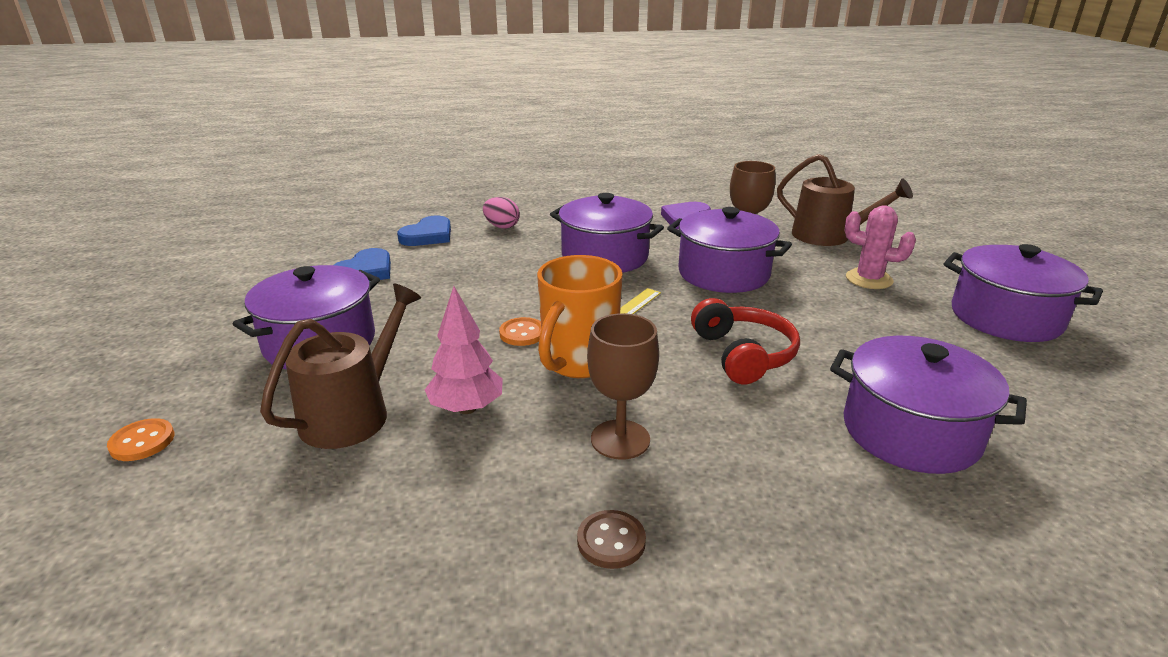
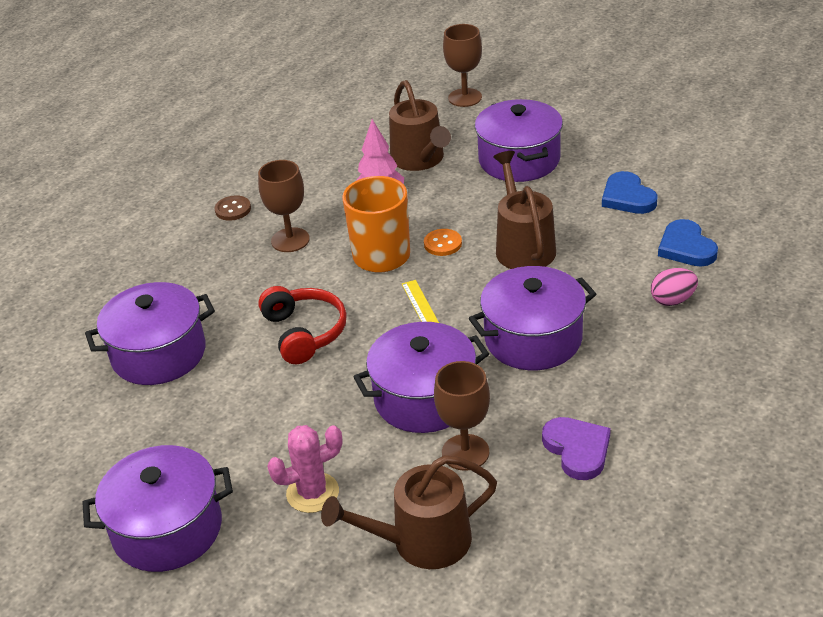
camera: 130 degrees right, 10 degrees up
orange button [107,418,174,461] -> brown goblet [443,24,482,107]
red headphones [691,298,800,384] -> red headphones turned 135 degrees counterclockwise [258,286,347,364]
none -> brown watering can [493,151,556,269]

